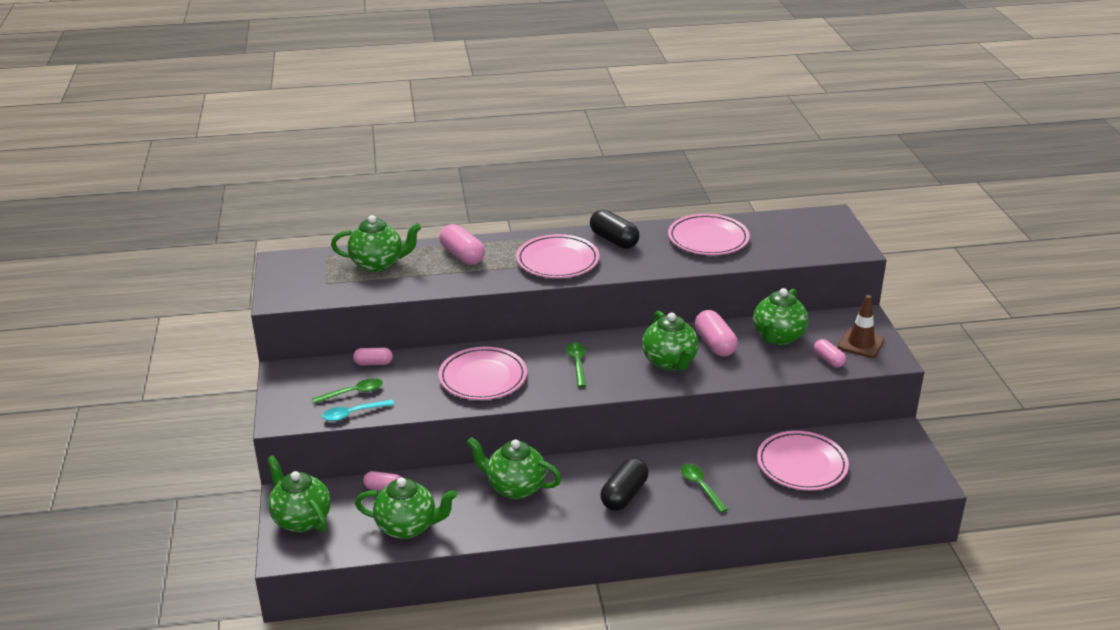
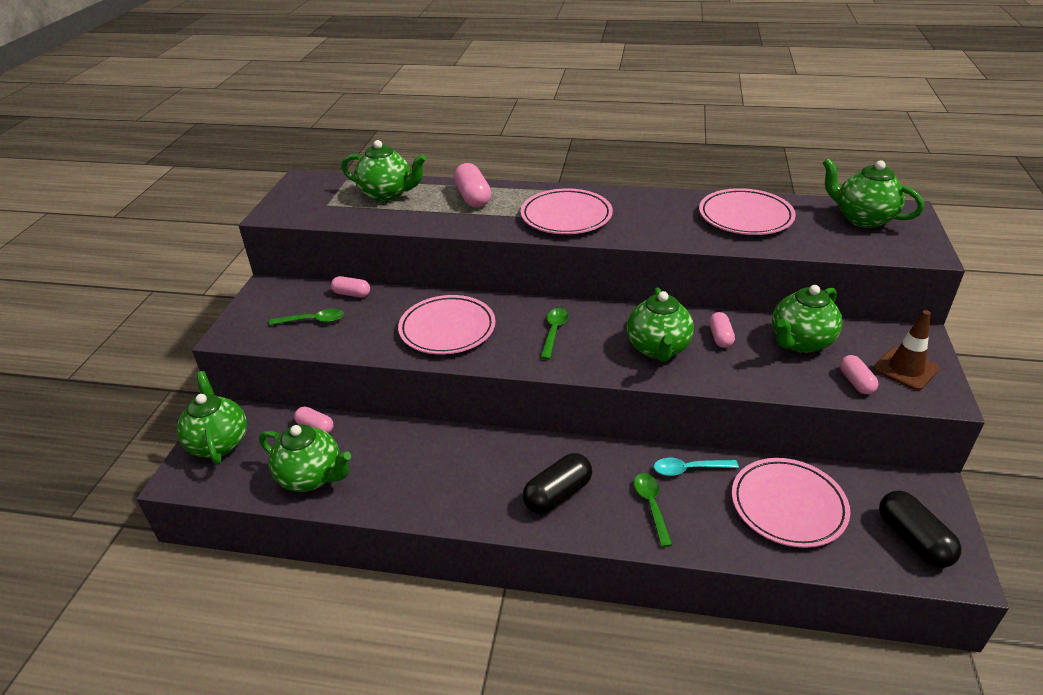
camera: 20 degrees right, 5 degrees up
turquoise spoon [322,400,394,421] -> turquoise spoon moved to [654,458,739,476]
green teapot [467,437,562,499] -> green teapot moved to [823,158,924,228]
black capsule [590,210,639,249] -> black capsule moved to [879,491,961,568]
pink capsule [695,310,738,357] -> pink capsule [709,312,735,348], size x0.61

